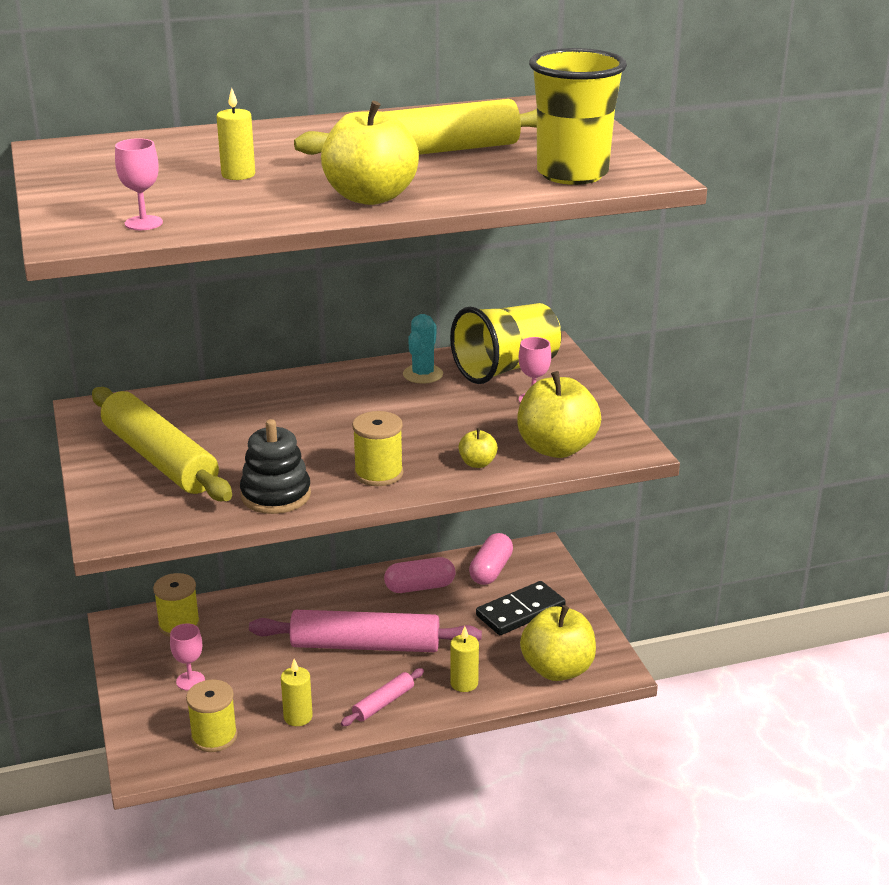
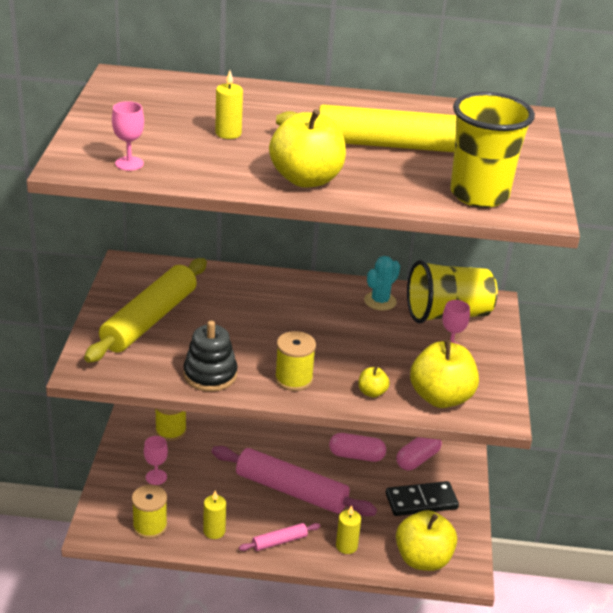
camera: 20 degrees right, 5 degrees up
yellow rolling pin [92,387,232,501] -> yellow rolling pin turned 45 degrees clockwise [84,258,207,363]

